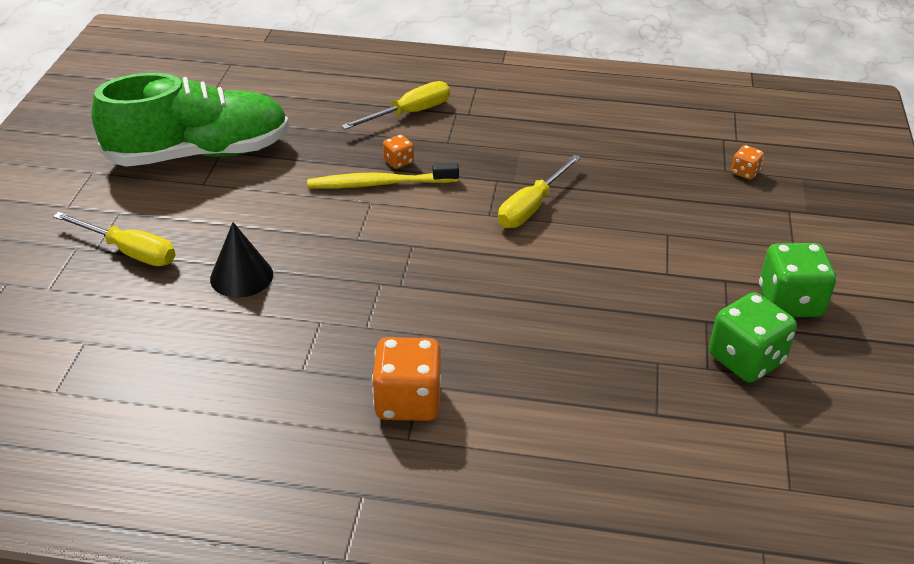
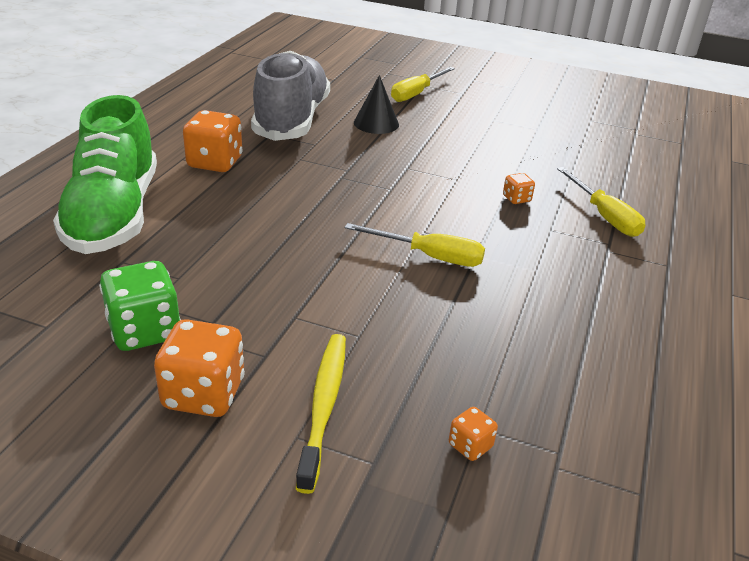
camera: 100 degrees right, 5 degrees down
green shoe [91,73,289,167] -> green shoe moved to [53,95,157,254]
yellow toothbrush [307,163,459,189] -> yellow toothbrush moved to [296,334,346,494]
yellow screwdriver [498,155,581,228] -> yellow screwdriver turned 150 degrees clockwise [345,223,485,267]
green dice [759,243,836,317] -> orange dice [154,319,245,417]
none -> grey shoe [251,51,330,141]

